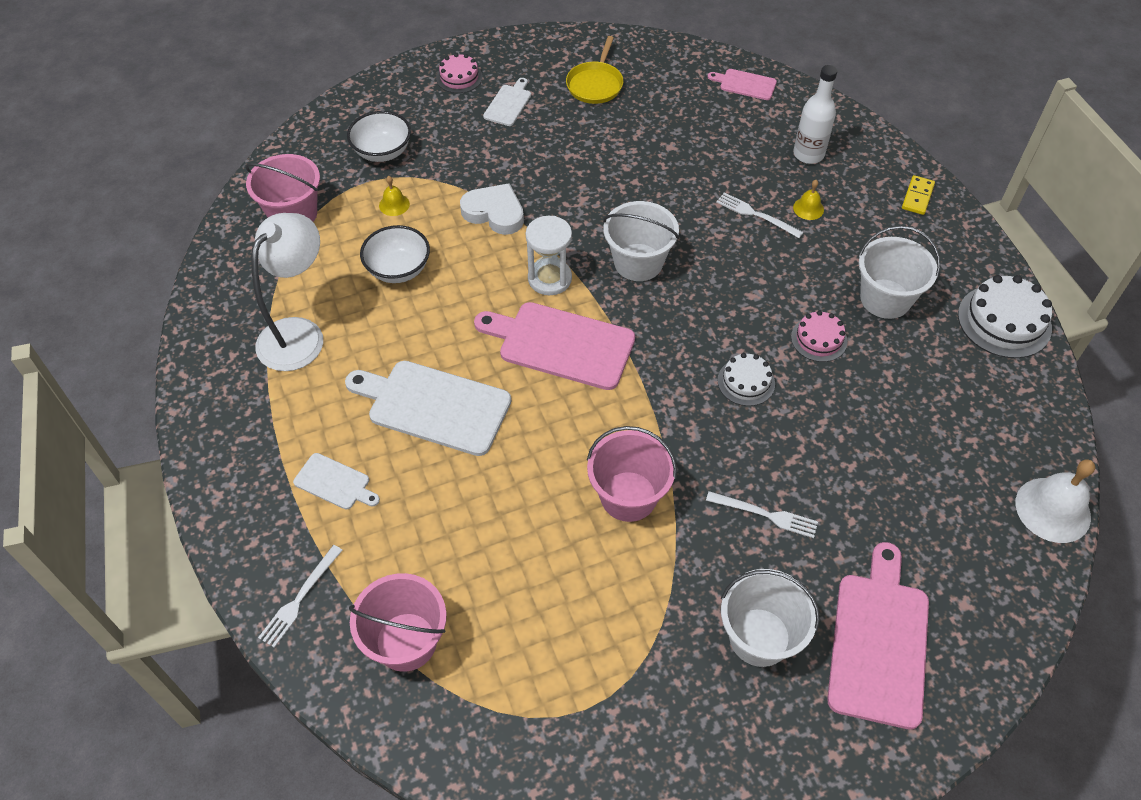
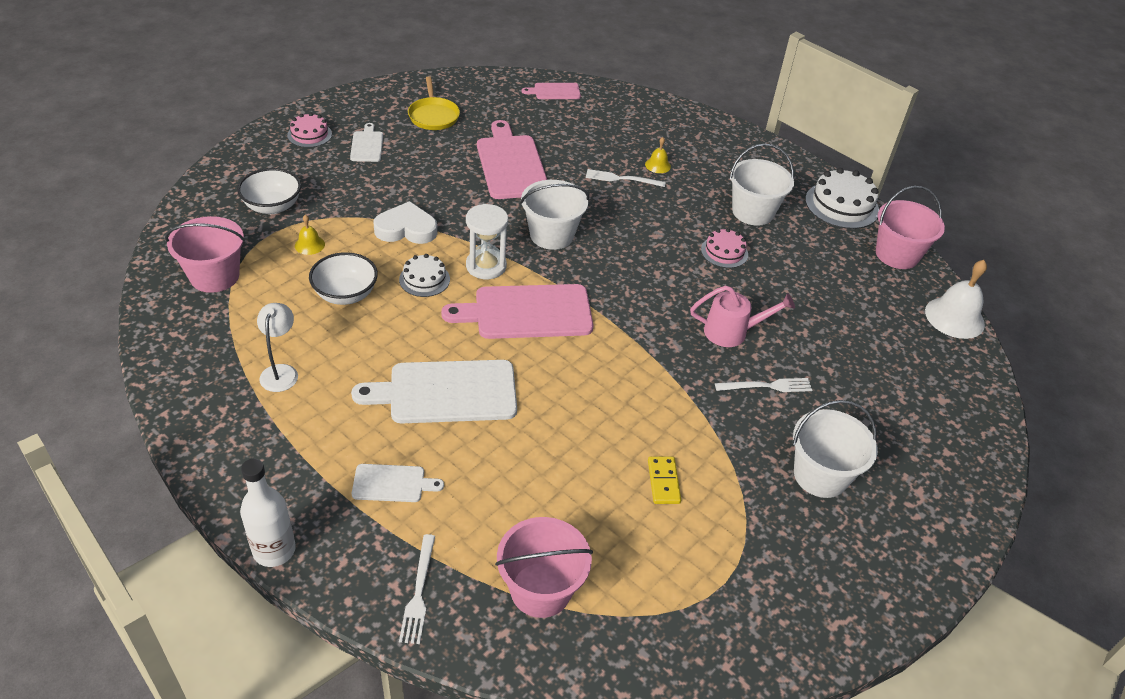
camera: 30 degrees left, 10 degrees down
white lamp [251,213,323,371] -> white lamp [257,303,298,392], size x0.55
pink bucket [587,426,677,522] -> pink bucket moved to [876,186,945,269]
white cake [717,353,775,406] -> white cake moved to [399,254,450,297]
white bottle [793,65,837,164] -> white bottle moved to [240,459,296,567]
pink cutting board [827,542,929,730] -> pink cutting board moved to [477,120,547,199]
yellow domino [902,175,935,215] -> yellow domino moved to [648,456,681,504]
none -> pink watering can [690,286,795,347]

